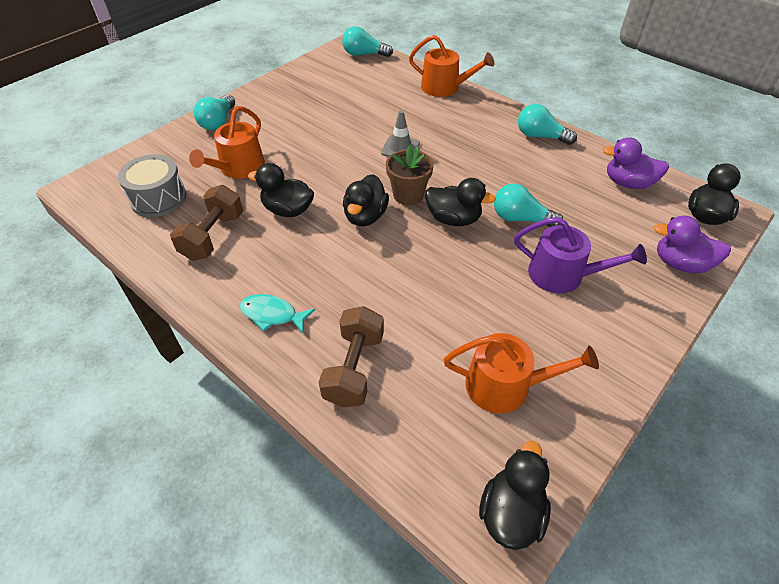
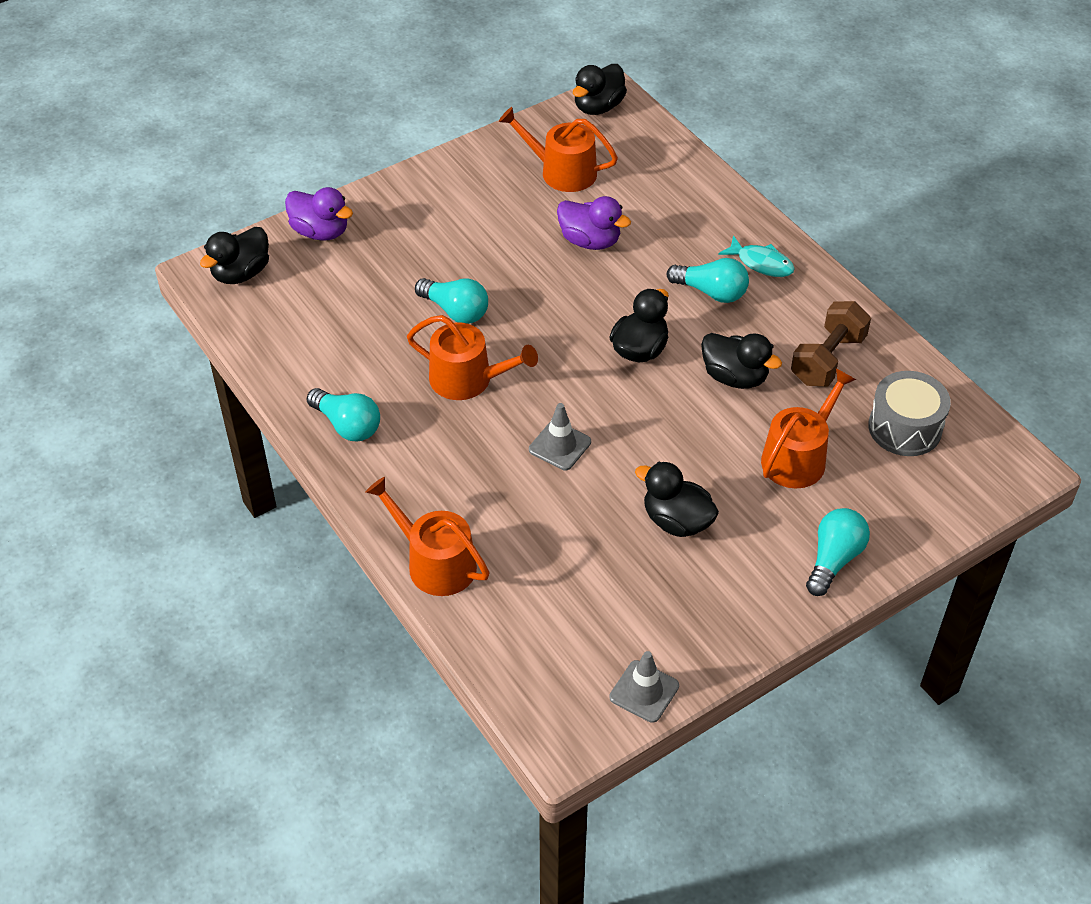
camera: 165 degrees left, 0 degrees up
brown dumbbell [319,306,384,407] -> none
turquoise light bulb [342,26,393,57] -> turquoise light bulb moved to [667,258,749,303]
brown flower pot [386,145,434,205] -> none
black duck [425,178,496,226] -> black duck moved to [635,462,719,537]
purple watering can [514,217,647,293] -> none
purple duck [602,137,669,189] -> purple duck moved to [557,196,631,250]
none -> orange watering can [407,315,538,400]
none -> grey traffic cone [609,651,679,723]

